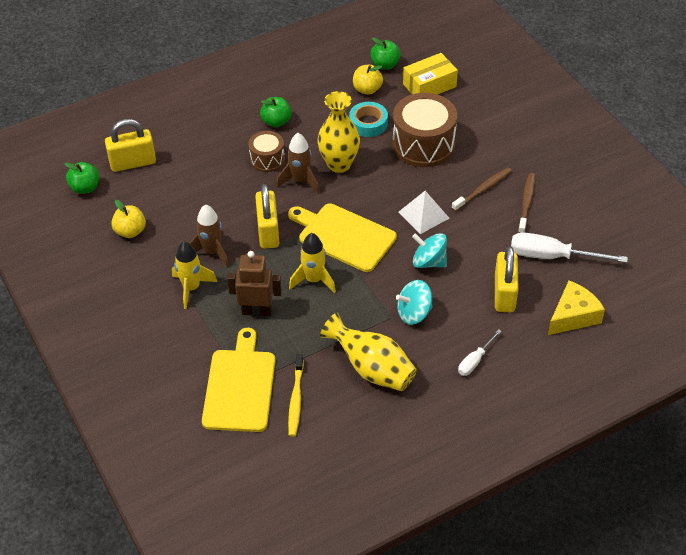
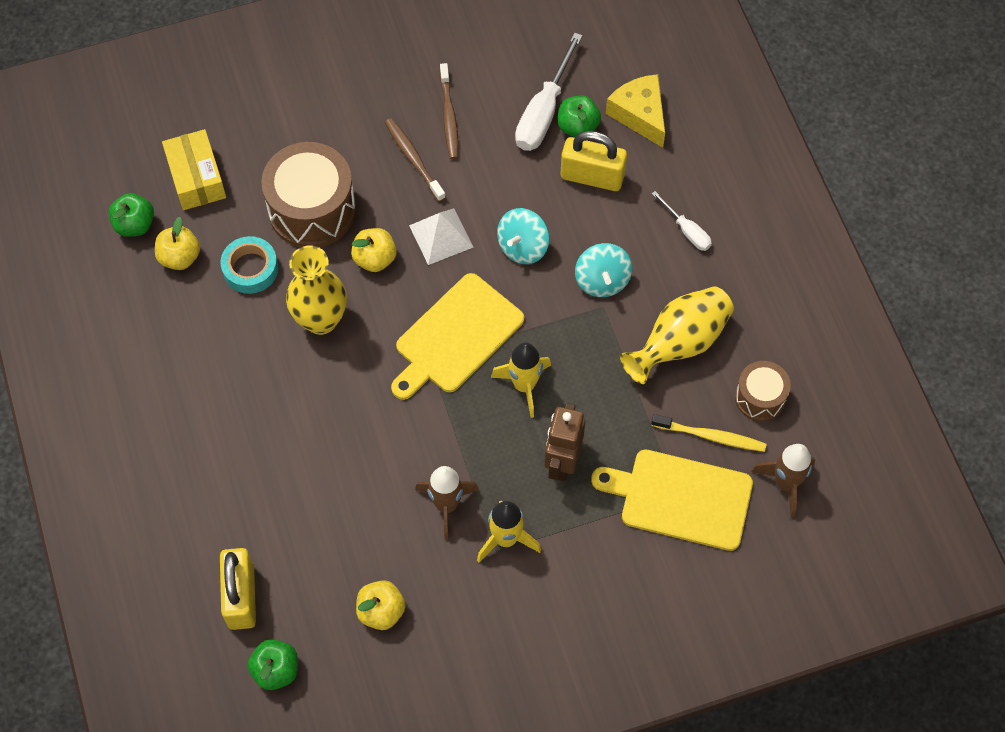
camera: 80 degrees left, 15 degrees up
brown drum [248,131,285,172] -> brown drum moved to [735,361,791,421]
yellow padlock [255,184,279,249] -> none
green apple [260,97,292,127] -> green apple moved to [558,96,601,137]
brown rocket [277,133,319,193] -> brown rocket moved to [751,444,815,518]
brown toothbrush [518,173,535,233] -> brown toothbrush turned 120 degrees counterclockwise [440,63,459,159]
none -> yellow apple [351,228,397,272]

